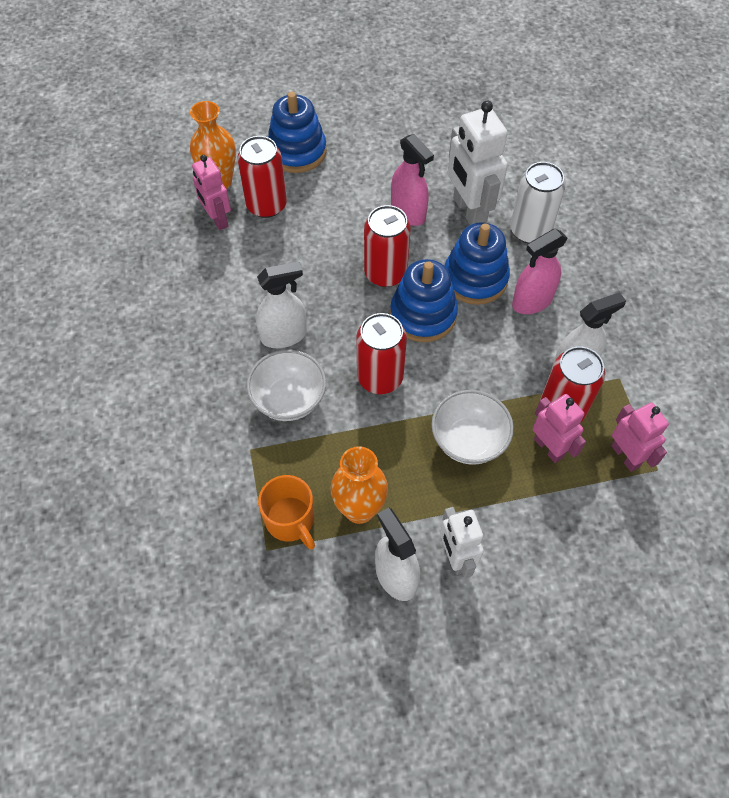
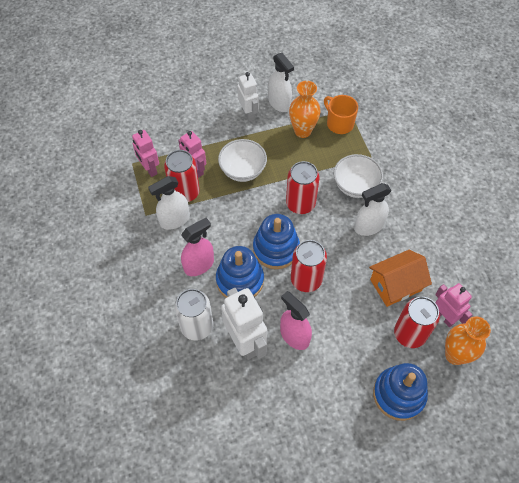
camera: 175 degrees right, 0 degrees up
none -> orange house [369,250,432,307]

